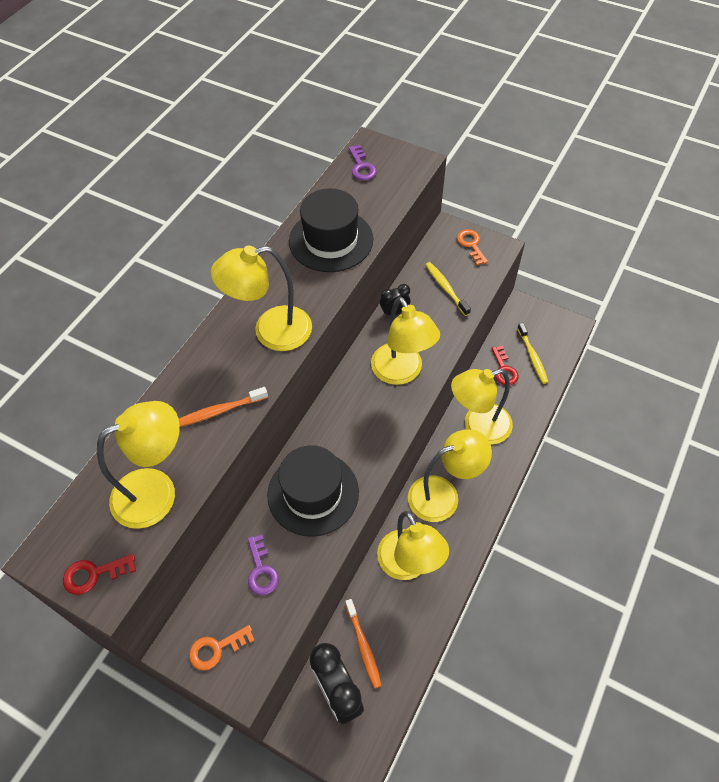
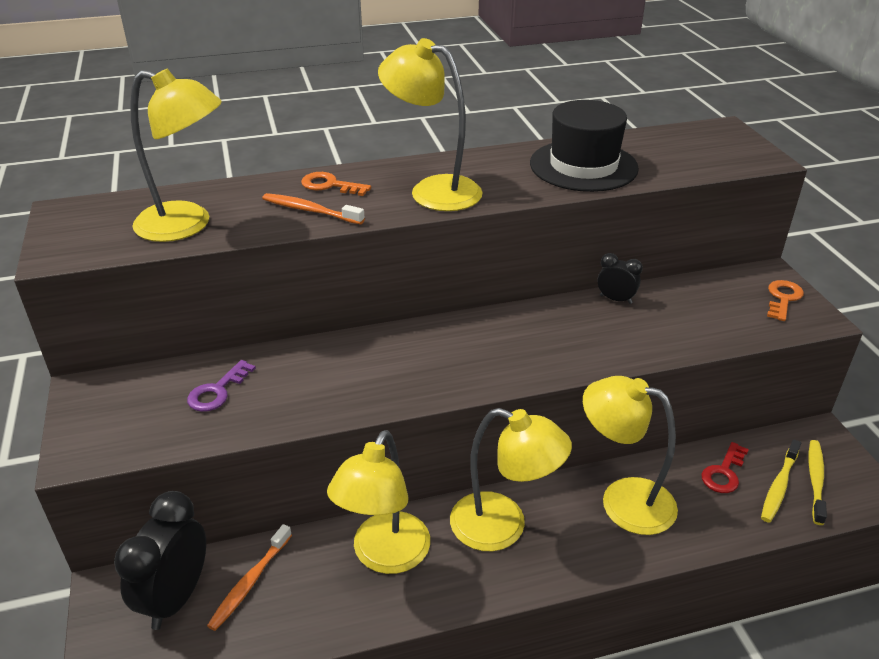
camera: 45 degrees right, 20 degrees down
red key [63,554,136,595] -> none
orange key [189,625,255,671] -> orange key moved to [301,172,371,196]
black hat [267,445,359,537] -> none
purple key [349,145,377,181] -> none
yellow lamp [371,297,440,385] -> none
yellow toothbrush [425,262,471,316] -> yellow toothbrush moved to [809,440,827,525]

